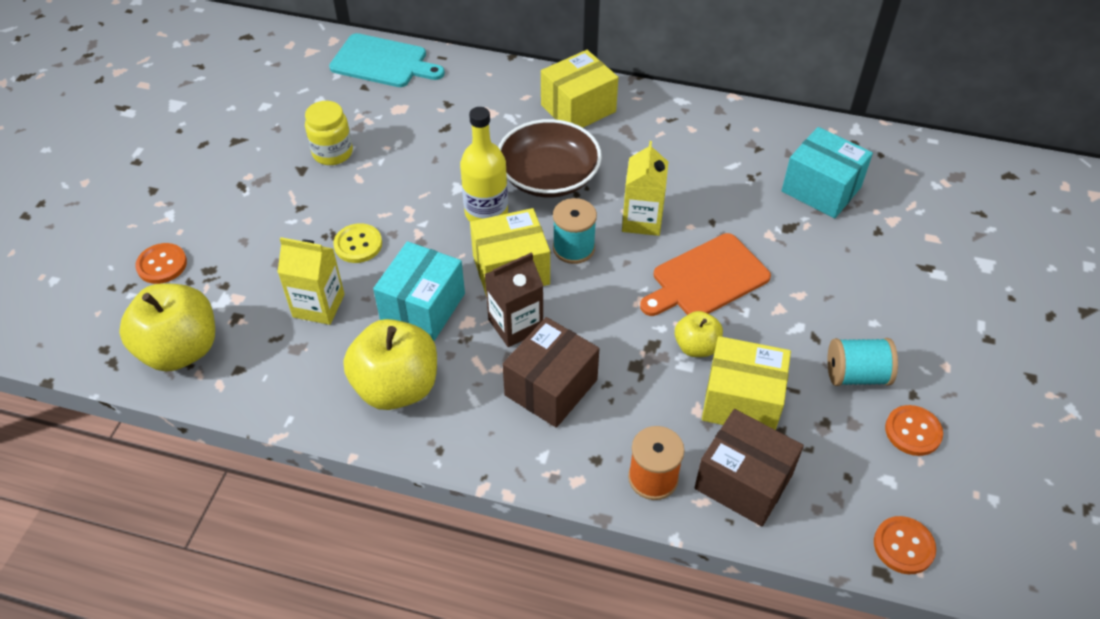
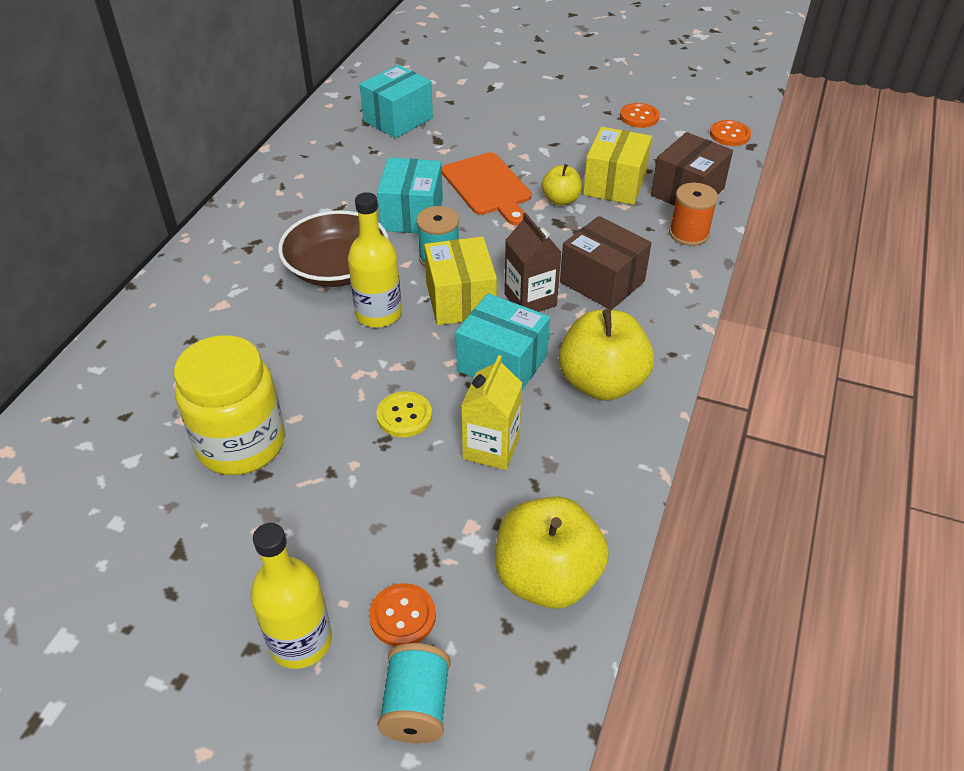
camera: 85 degrees left, 5 degrees down
yellow jar [305,101,353,165] -> yellow jar [174,335,285,475], size x1.69
turquoise cutting board [329,33,445,87] -> none
yellow box [541,50,618,128] -> none
yellow carton [622,141,668,236] -> turquoise box [377,158,443,233]
turquoise spool [827,338,898,386] -> turquoise spool moved to [377,643,451,744]
none -> yellow bottle [251,523,332,669]

